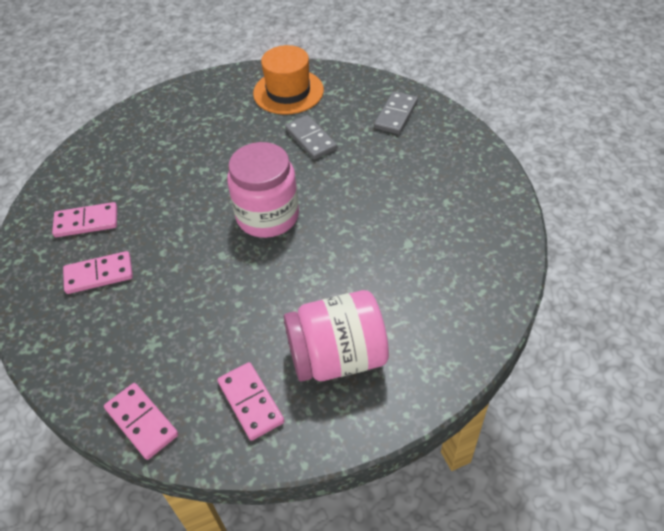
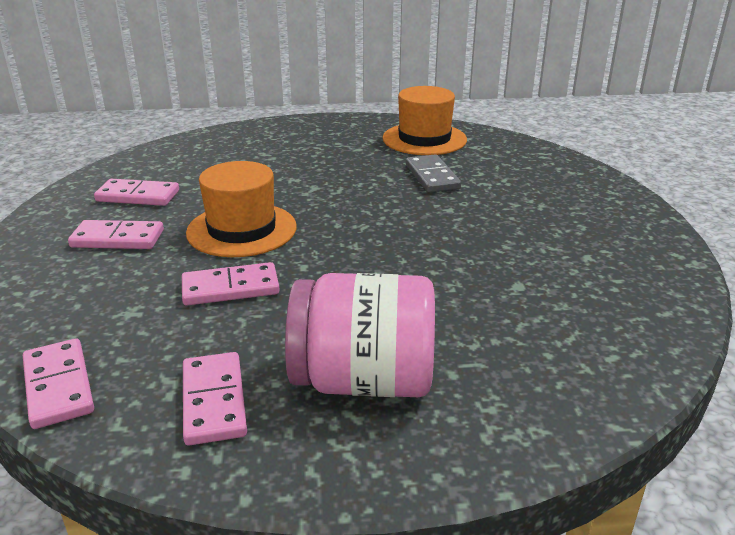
camera: 15 degrees right, 20 degrees down
pink jar [227,142,299,238] -> none
grey domino [374,91,418,134] -> none
none -> pink domino [182,262,280,306]
none -> orange hat [186,161,297,257]

